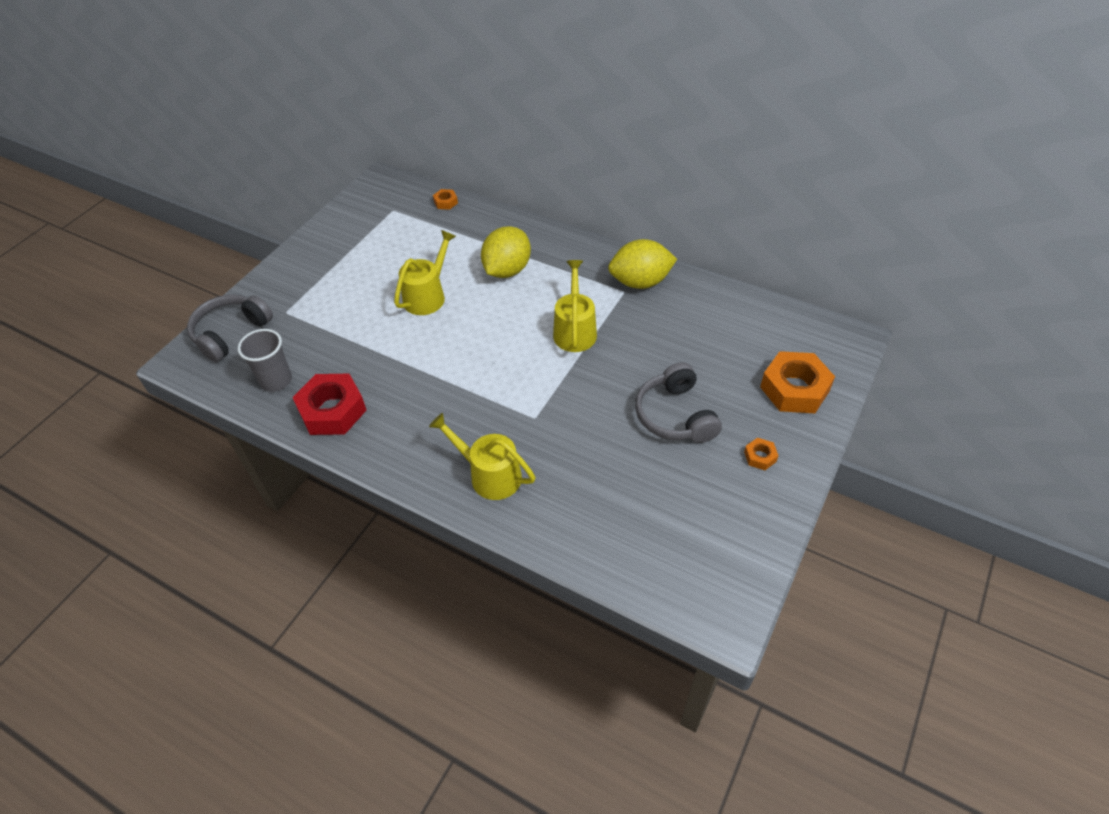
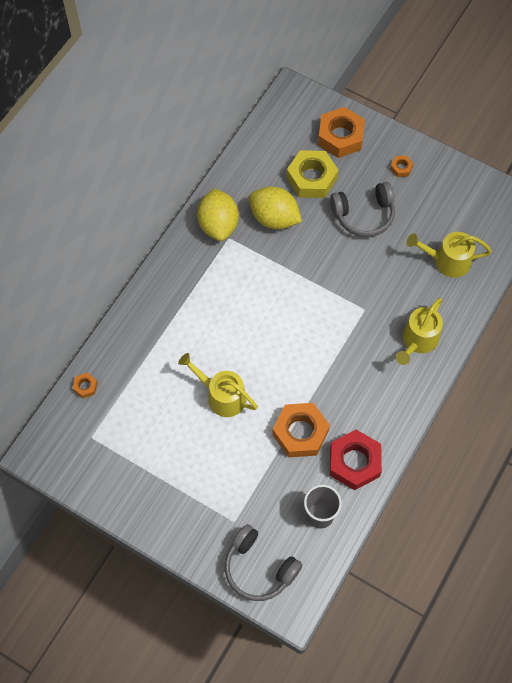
camera: 90 degrees left, 15 degrees up
yellow lemon [481,226,531,278] -> yellow lemon moved to [249,186,302,229]
yellow watering can [553,260,597,352] -> yellow watering can moved to [407,232,492,278]
none -> orange nut [272,403,330,457]
none -> yellow nut [287,150,339,198]

